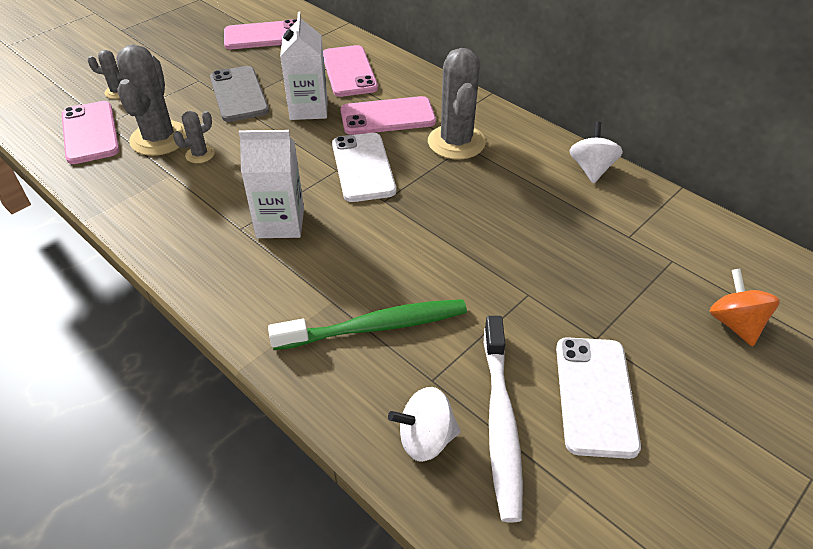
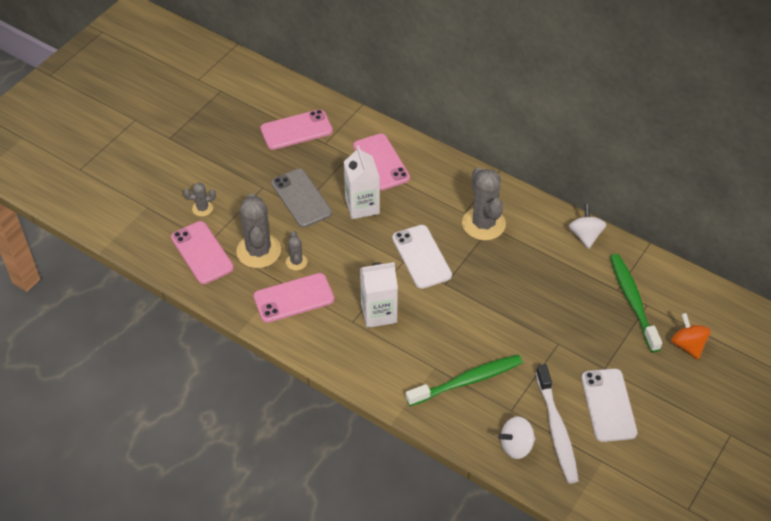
camera: 10 degrees left, 5 degrees up
grey cactus [173,111,215,163] -> grey cactus turned 45 degrees counterclockwise [286,231,308,270]
pink phone [340,96,436,135] -> pink phone moved to [254,273,334,323]
none -> green toothbrush [610,254,662,352]

